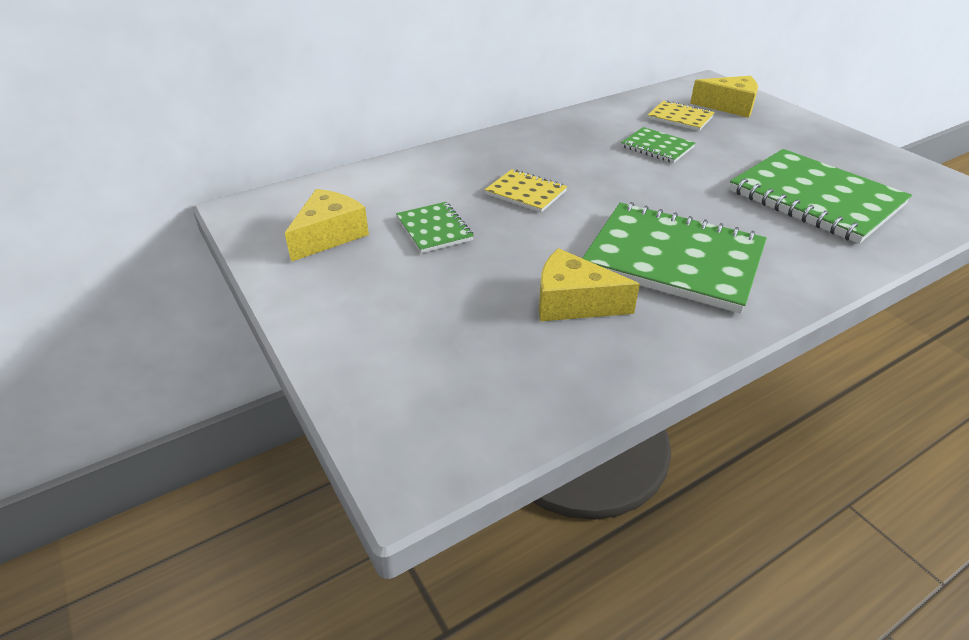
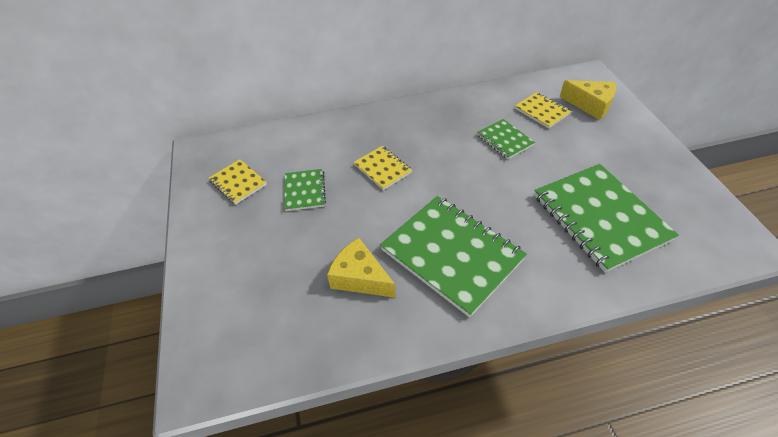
camera: 20 degrees right, 10 degrees up
yellow cheese [285,189,369,262] -> yellow notebook [209,159,267,205]

